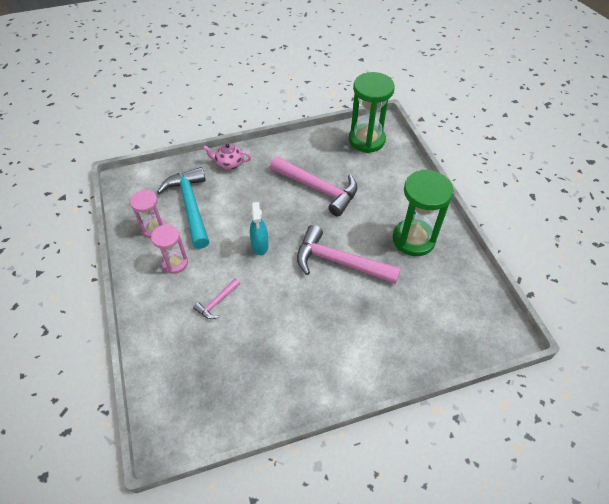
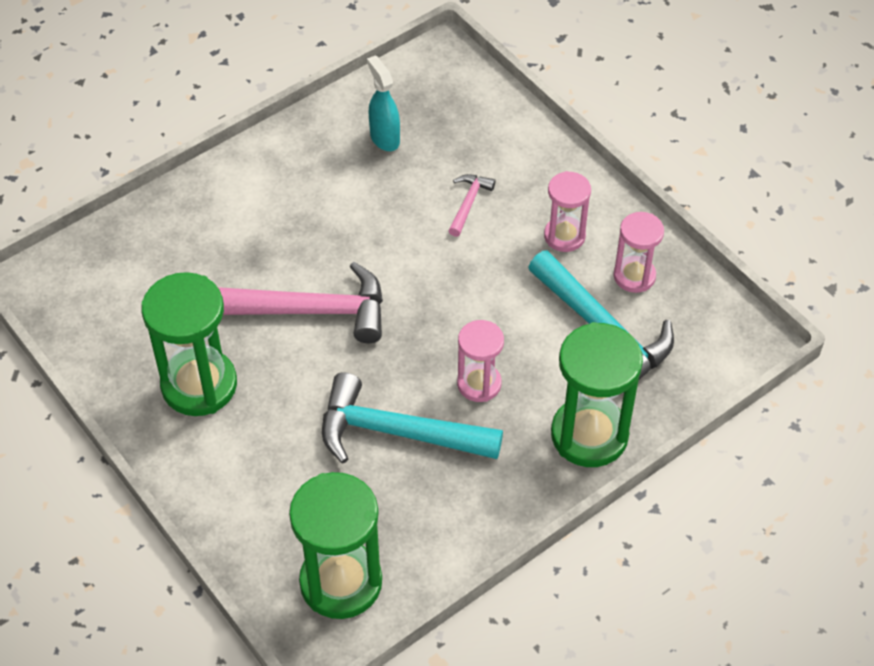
camera: 160 degrees right, 0 degrees up
pink teapot [203,143,251,170] -> green hourglass [551,322,643,467]
turquoise spray bottle [250,202,269,255] -> turquoise spray bottle moved to [367,55,400,151]
pink hammer [270,156,358,216] -> turquoise hammer [322,372,503,463]
none -> pink hourglass [457,320,504,402]

